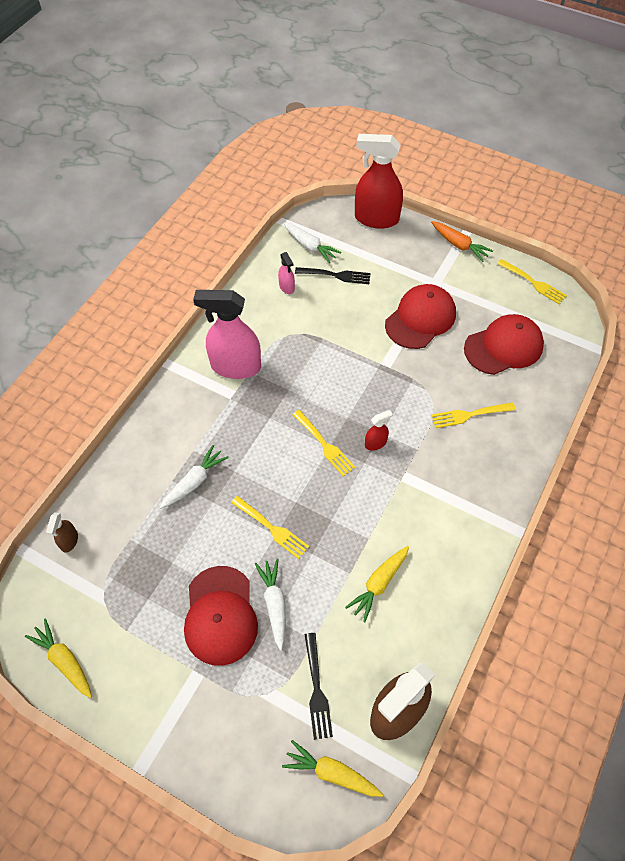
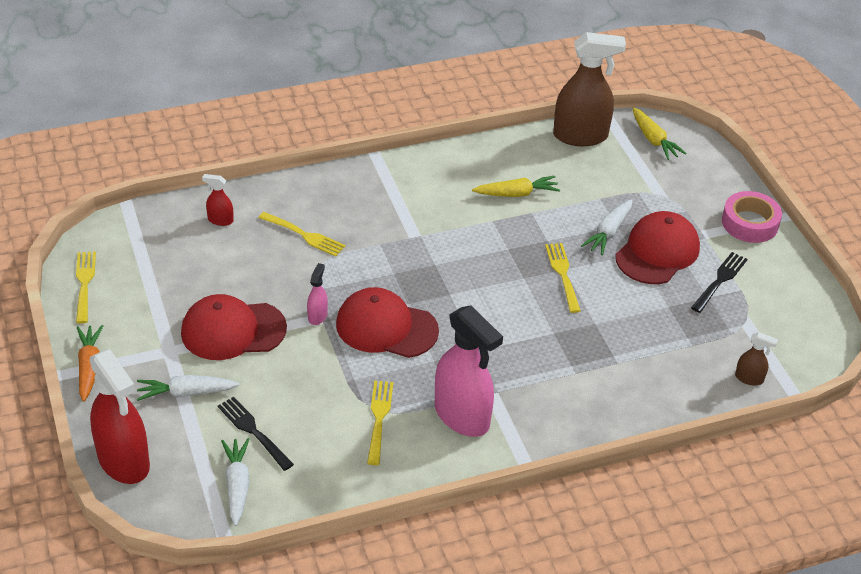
camera: 140 degrees left, 15 degrees down
yellow carrot [25,619,92,698] -> none
brown spray bottle [46,512,78,552] -> brown spray bottle turned 60 degrees clockwise [735,332,778,385]
white carrot [159,445,229,509] -> white carrot moved to [137,375,240,401]
pink spray bottle [278,252,295,294] -> pink spray bottle moved to [307,263,328,325]
yellow fork [292,410,355,476] -> yellow fork moved to [367,381,393,465]
black fork [304,633,333,740] -> black fork moved to [691,252,748,313]
red spray bottle [365,410,393,451] -> red spray bottle moved to [202,174,234,226]
red cap [464,314,544,375] -> red cap moved to [336,287,439,358]
none -> pink tape [722,191,782,243]

